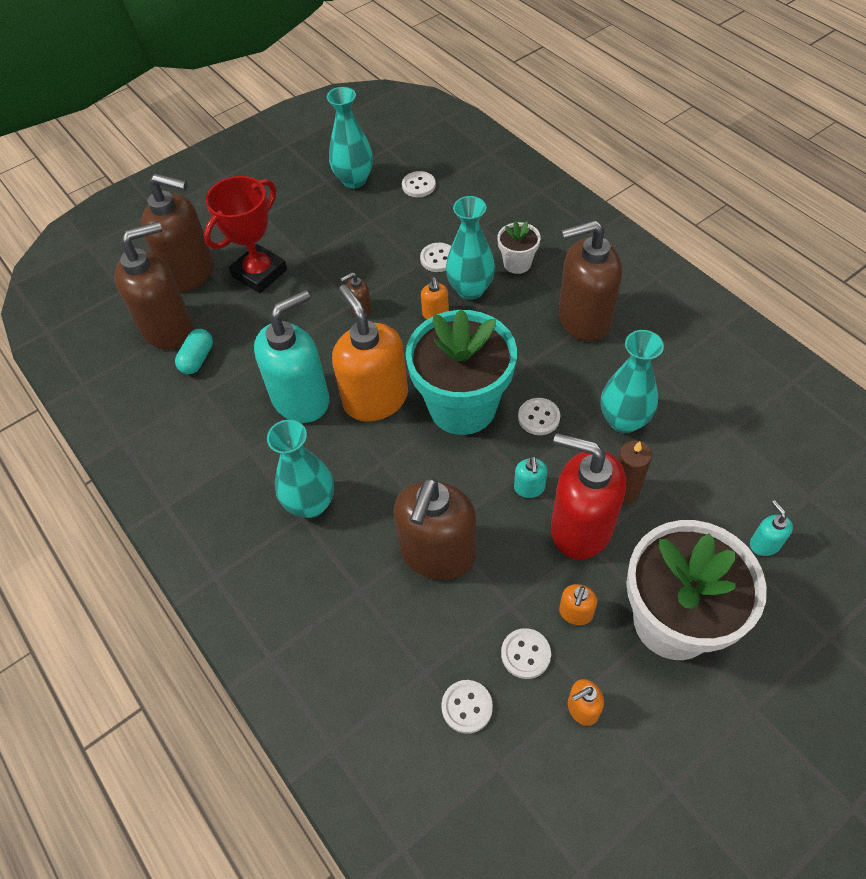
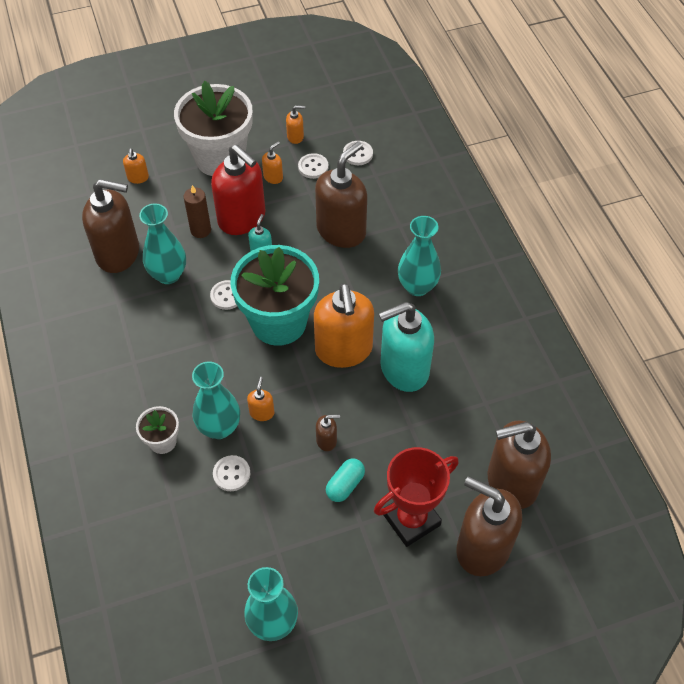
camera: 165 degrees left, 0 degrees up
turquoise capsule [175,329,213,374] -> turquoise capsule moved to [326,459,365,502]
white button [402,171,436,197] -> none
brown soap dispenser [558,220,622,342] -> brown soap dispenser moved to [82,179,139,273]
turquoise soap dispenser [750,500,793,556] -> orange soap dispenser [123,149,149,184]

